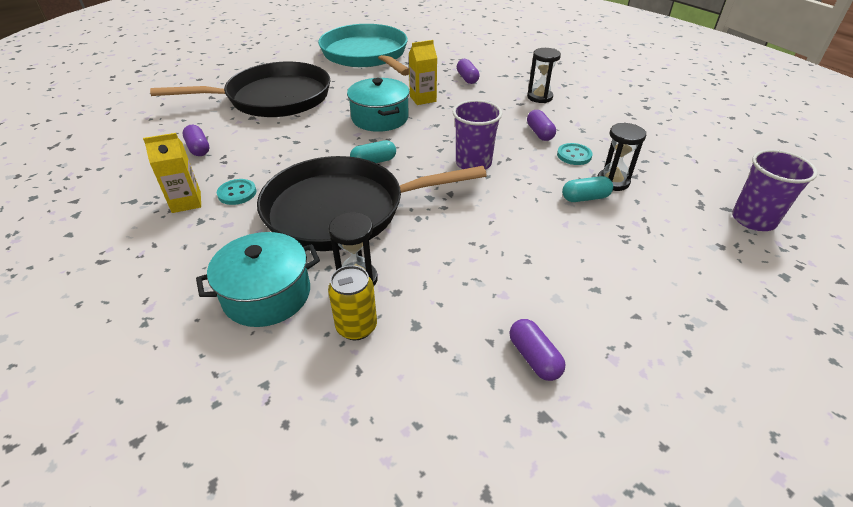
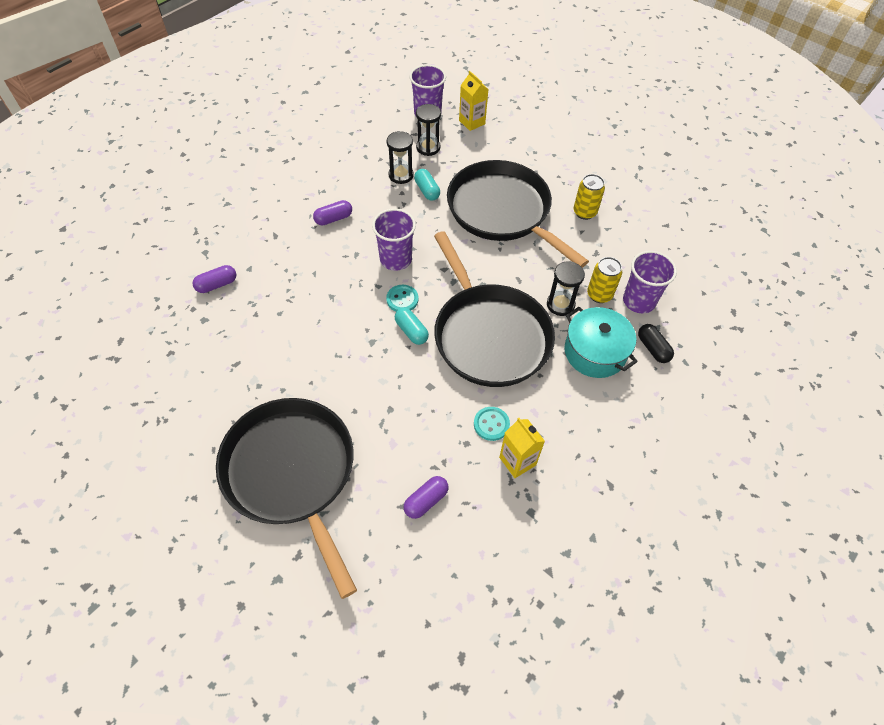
camera: 105 degrees left, 15 degrees up
turquoise pan [318,24,409,76] -> none
turquoise pot [347,78,410,132] -> none
yellow carton [409,40,437,105] -> yellow carton moved to [459,71,488,131]
purple capsule [510,319,566,381] -> yellow can [574,174,605,220]
black hourglass [527,48,561,103] -> black hourglass moved to [416,104,441,156]
turquoise button [557,143,593,165] -> turquoise button moved to [386,285,419,312]
none -> black pan [447,160,589,268]
none -> purple cup [623,251,677,313]
none -> black capsule [638,324,674,363]

